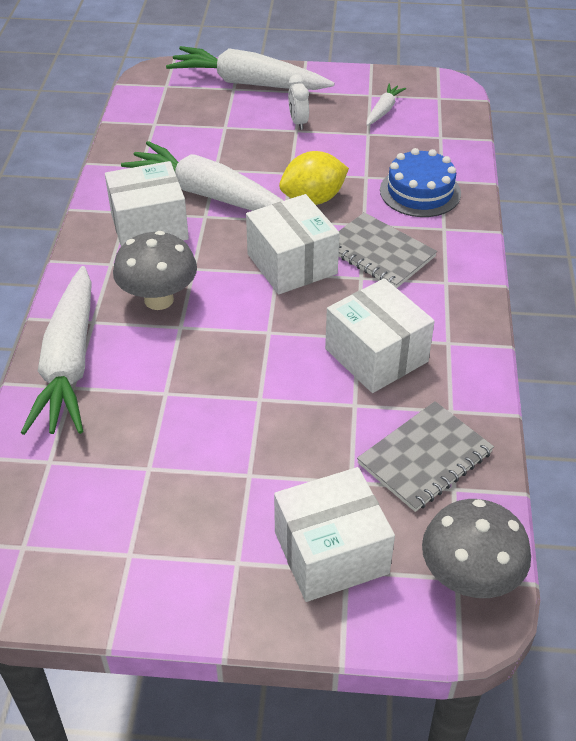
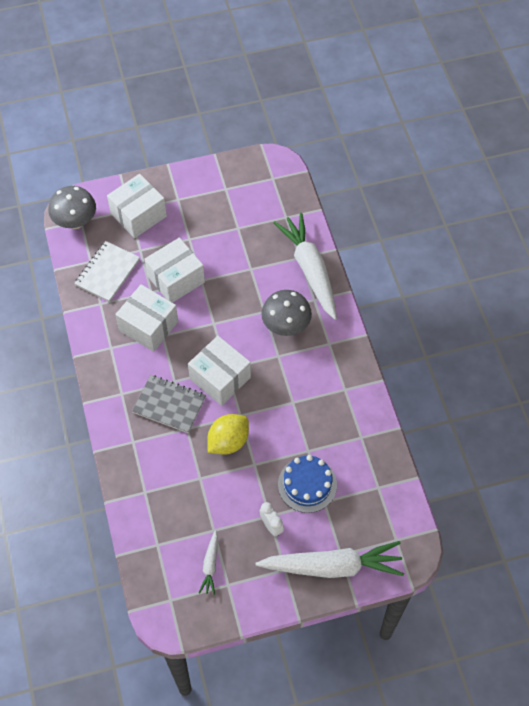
camera: 160 degrees right, 15 degrees up
white box [105,161,189,246] -> white box moved to [144,237,205,303]
white carrot [121,141,284,211] -> none
grey notebook [357,401,494,512] -> white notebook [74,241,140,302]
blue cake [380,148,461,217] -> blue cake moved to [278,455,337,513]

